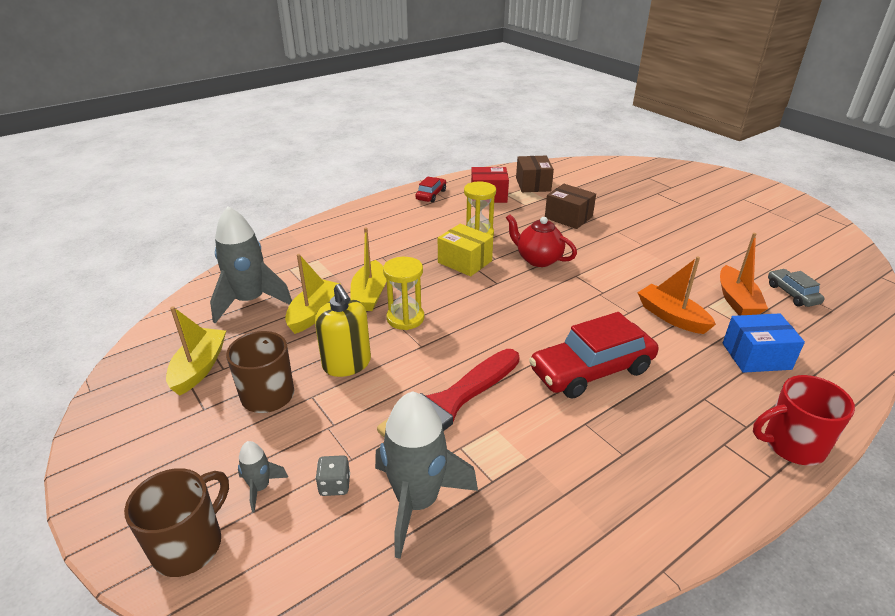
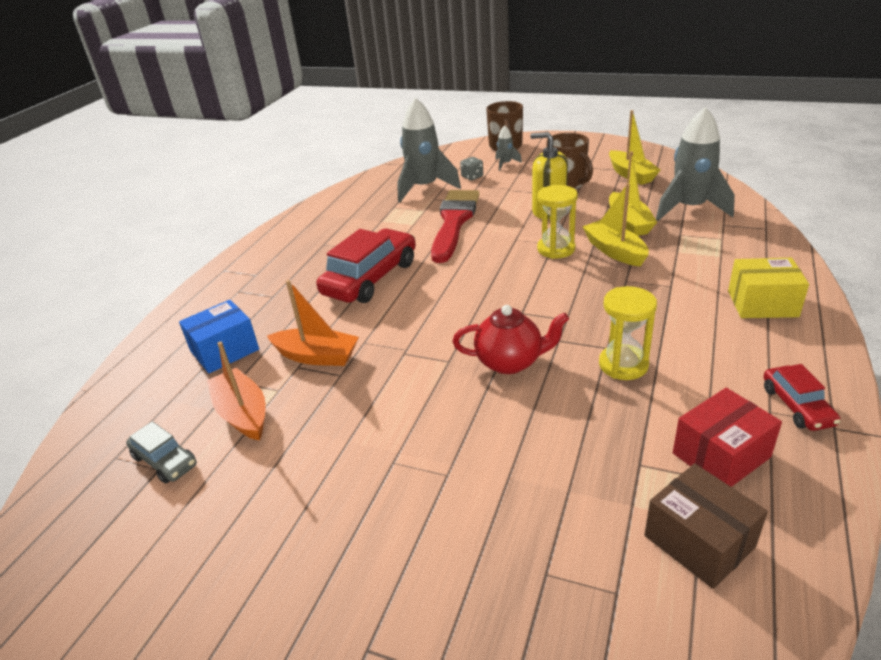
camera: 150 degrees right, 0 degrees up
yellow box [438,224,493,277] -> yellow box moved to [728,258,809,318]
brown box [545,184,596,229] -> none
red mug [753,375,855,465] -> none

